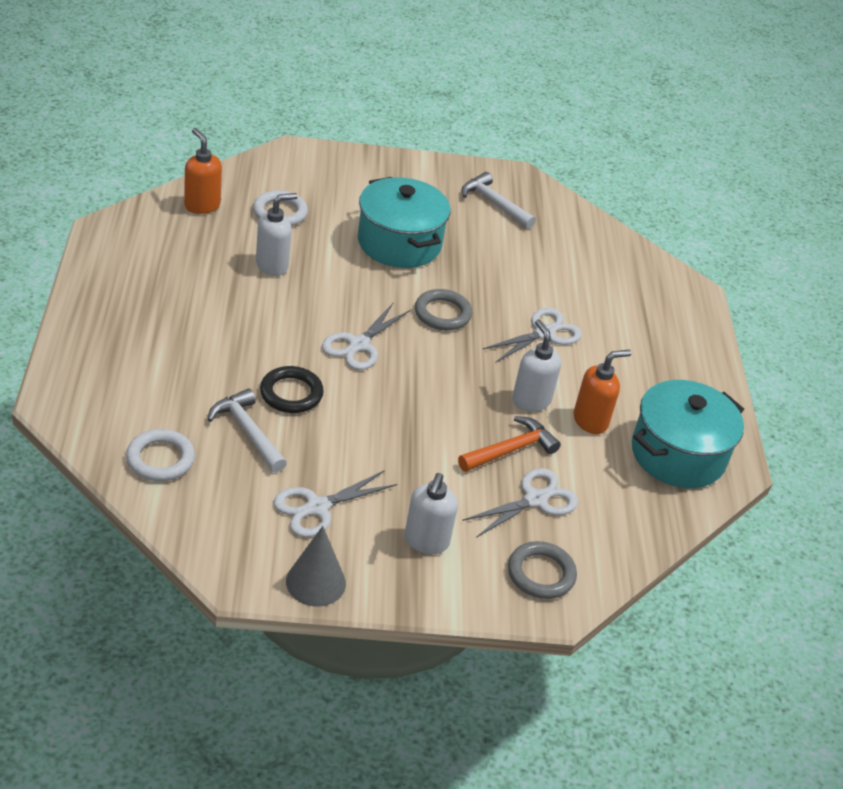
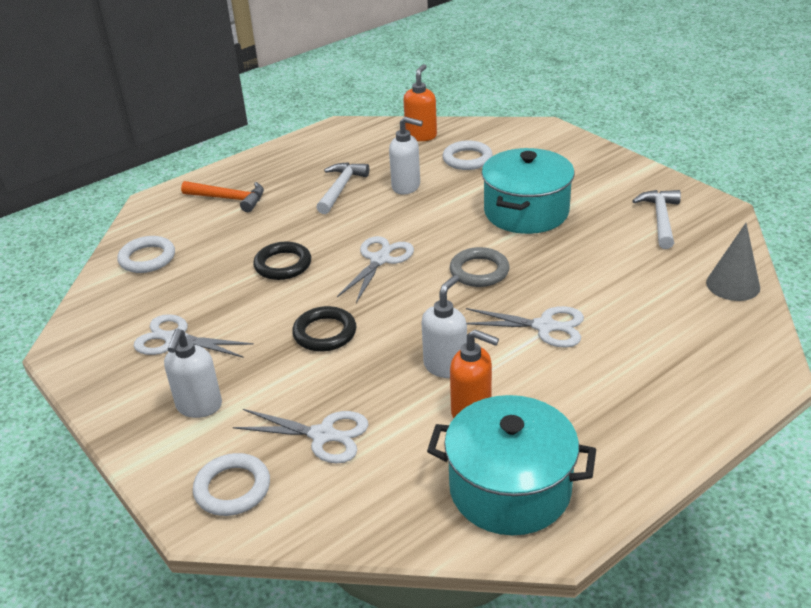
camera: 60 degrees right, 5 degrees down
white hammer [207,388,287,473] -> white hammer moved to [316,162,369,214]
grey cone [286,526,346,606] -> grey cone moved to [706,223,760,301]
white scissors [322,302,410,370] -> white scissors turned 120 degrees clockwise [337,236,414,303]
white soap dispenser [405,473,458,554] -> white soap dispenser turned 60 degrees counterclockwise [164,328,222,418]
orange hammer [458,416,561,472] -> orange hammer moved to [181,181,264,212]
grey ring [508,541,577,599] -> white ring [193,453,270,516]
none -> black ring [292,306,356,352]

